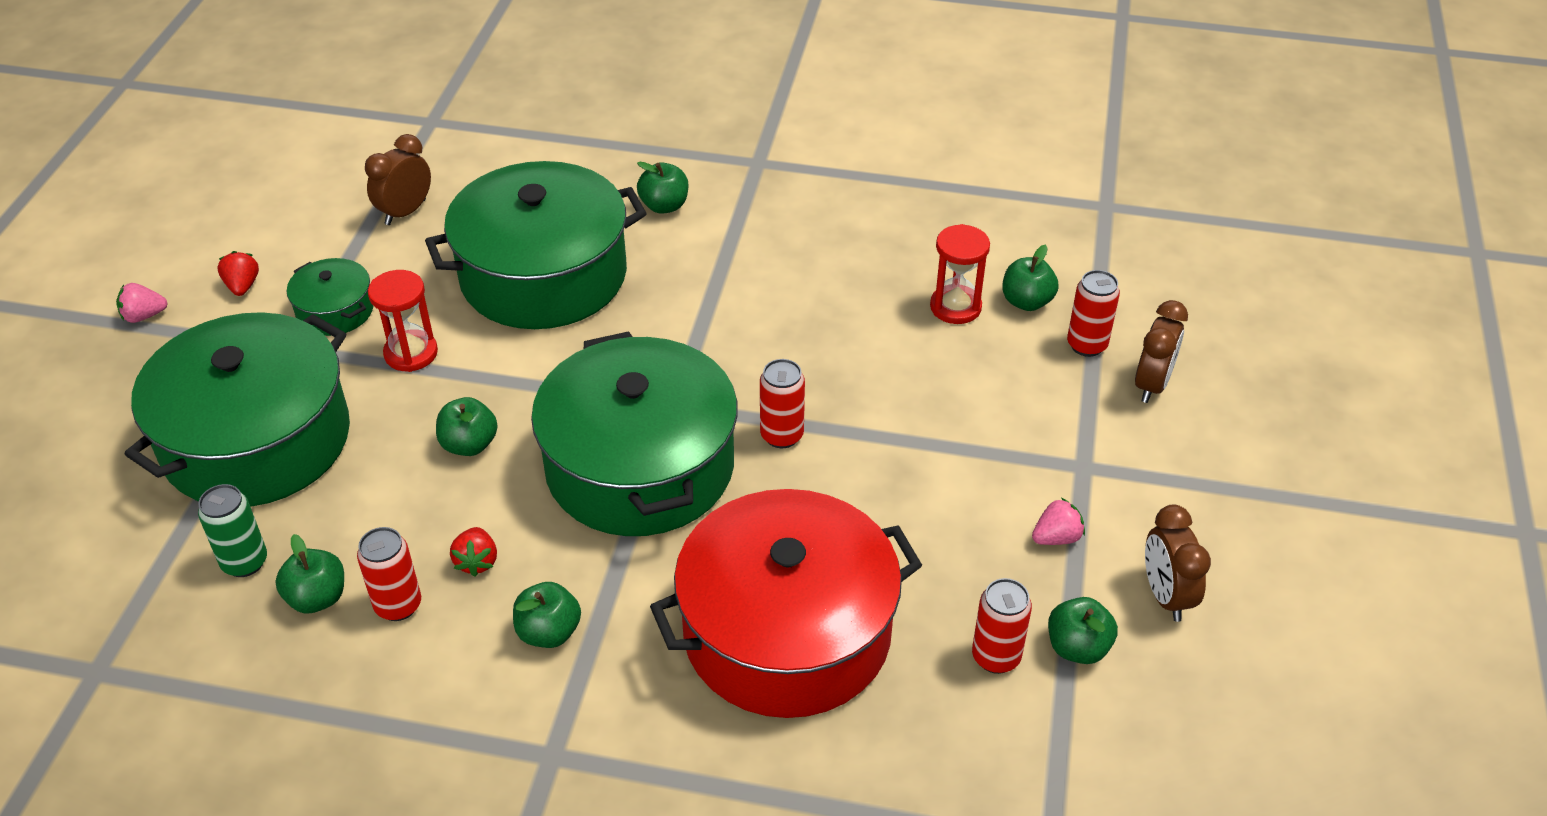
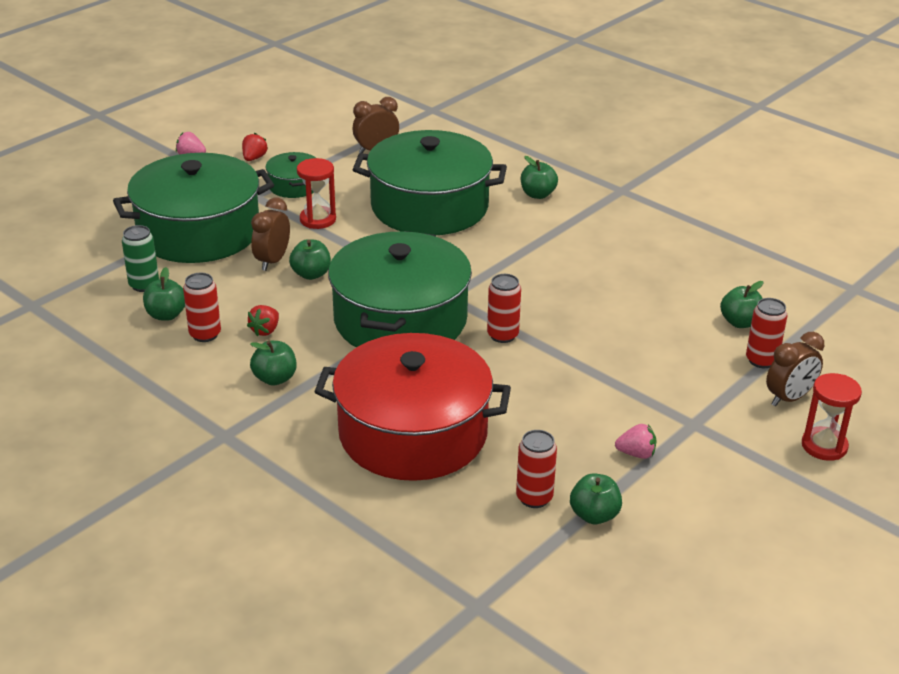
camera: 30 degrees right, 10 degrees down
red hourglass [930,224,990,324] -> red hourglass moved to [802,373,862,461]
brown clock [1145,505,1211,622] -> brown clock moved to [251,198,290,271]

